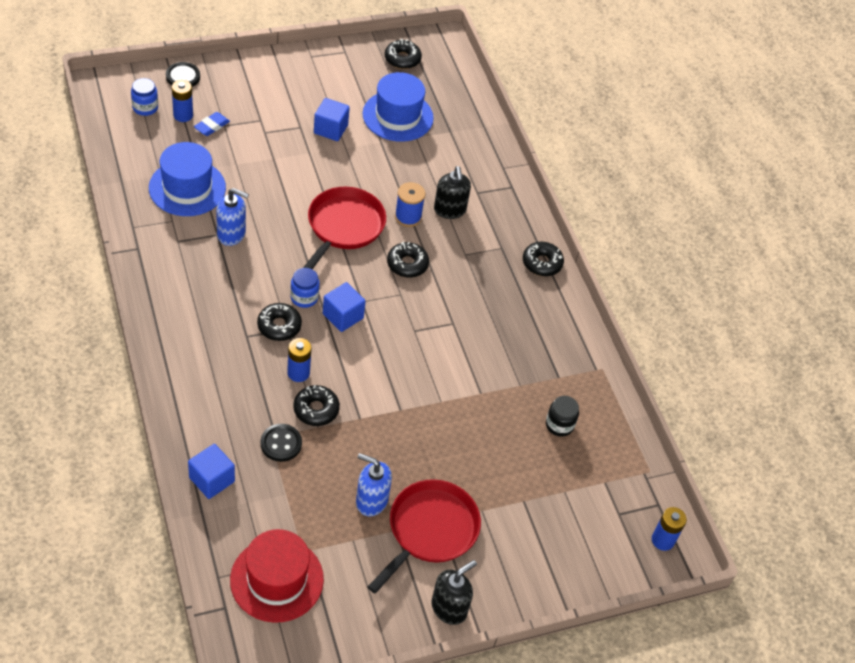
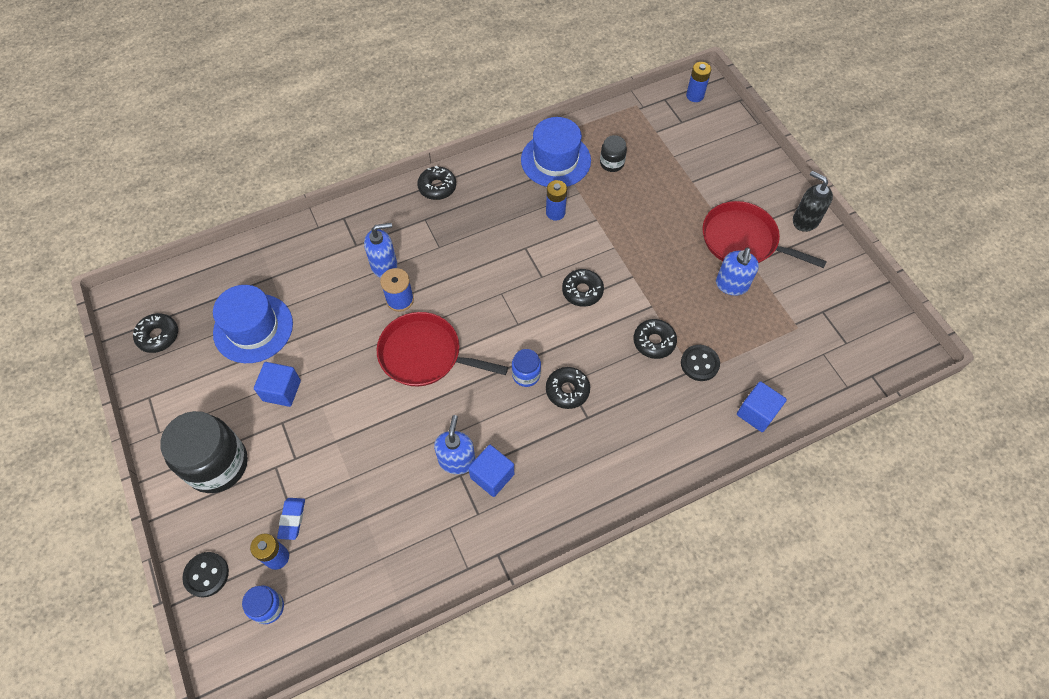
camera: 90 degrees left, 10 degrees up
blue hat [149,142,226,216] -> blue hat moved to [521,117,591,187]
blue eraser [194,112,230,136] -> blue eraser turned 60 degrees clockwise [277,498,305,540]
red hat [230,529,324,623] -> none
blue battery [287,338,311,382] -> blue battery moved to [546,180,567,221]
blue cube [323,282,366,332] -> blue cube moved to [468,445,514,497]
black donut [387,242,429,278] -> black donut moved to [562,269,604,307]
black soap dispenser [434,166,471,219] -> blue soap dispenser [364,223,397,278]
none -> black jar [160,411,248,493]

